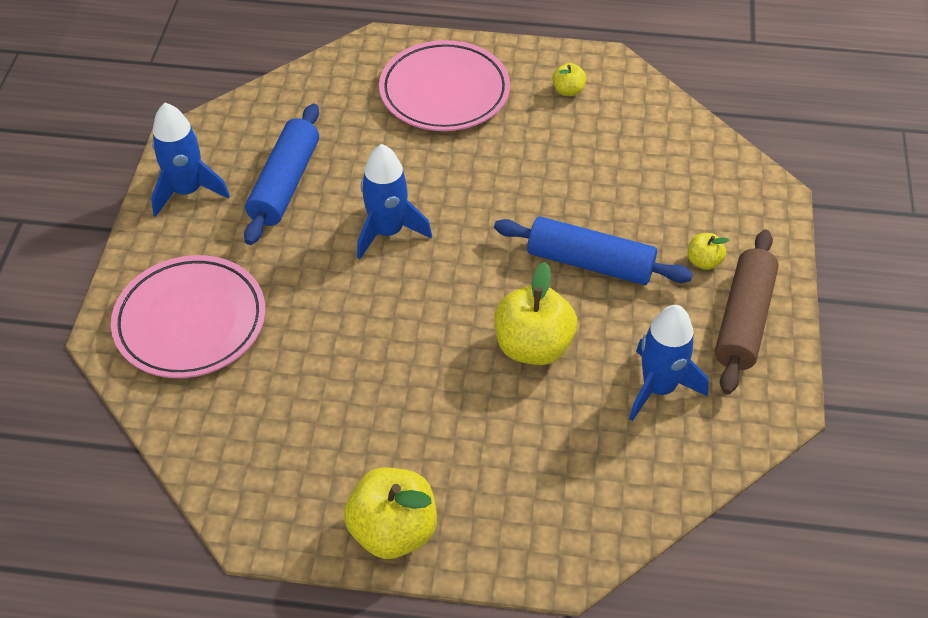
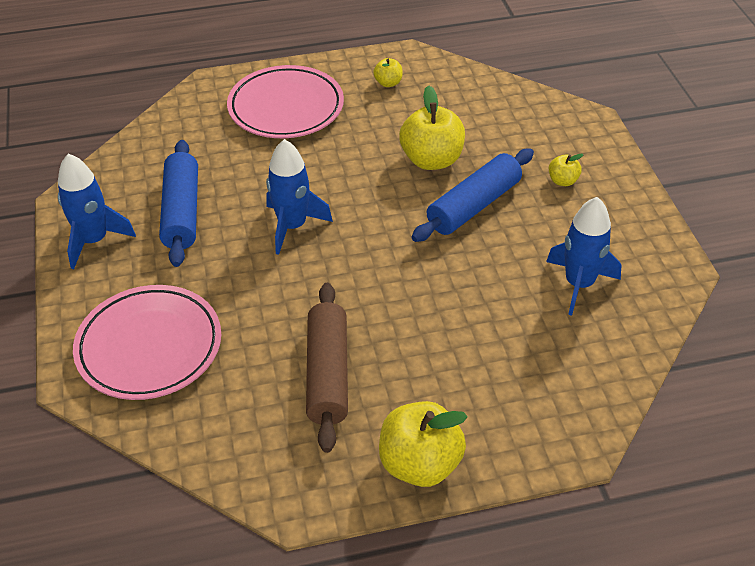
camera: 20 degrees left, 5 degrees down
blue rolling pin [494,216,693,285] -> blue rolling pin turned 45 degrees counterclockwise [412,148,534,242]
yellow apple [495,262,577,365] -> yellow apple moved to [399,85,465,170]
brown rolling pin [715,230,779,394] -> brown rolling pin moved to [306,283,348,453]

